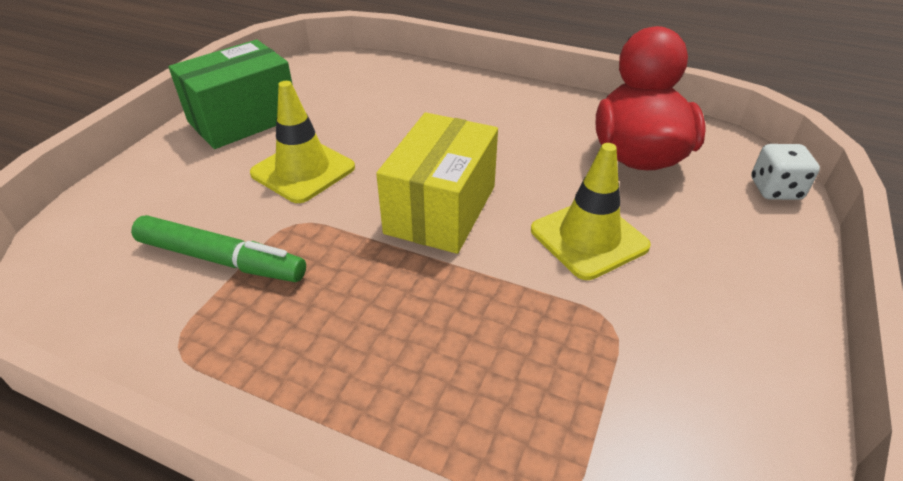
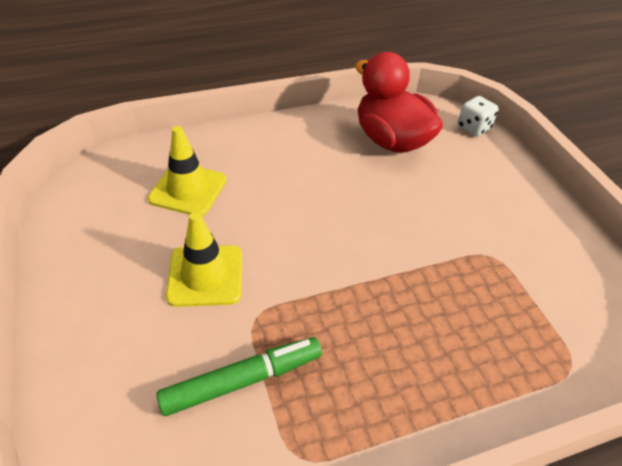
camera: 45 degrees left, 5 degrees up
green box [168,40,293,149] -> none
yellow box [376,113,498,254] -> none
yellow traffic cone [531,143,651,280] -> yellow traffic cone moved to [148,126,226,216]

